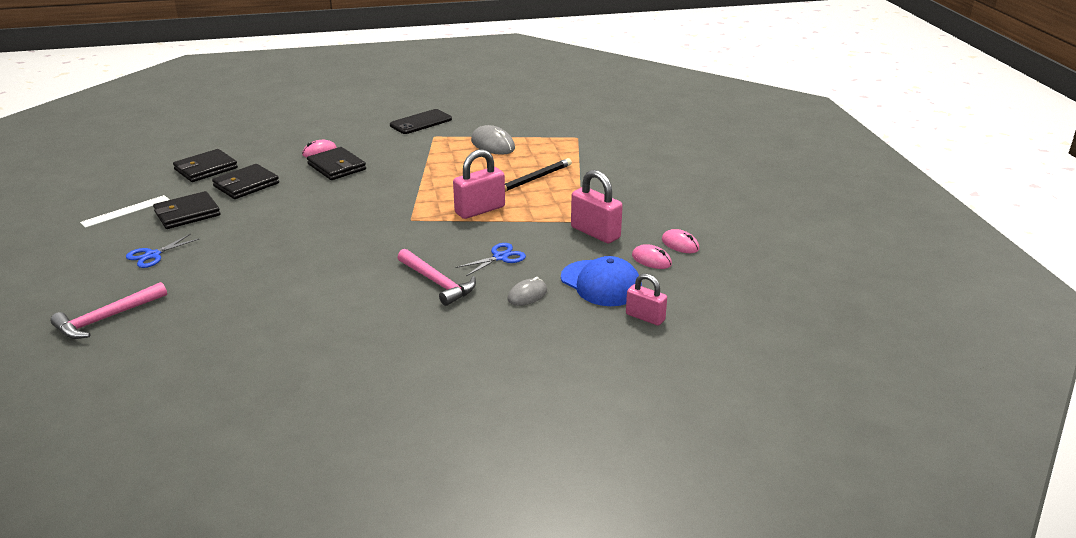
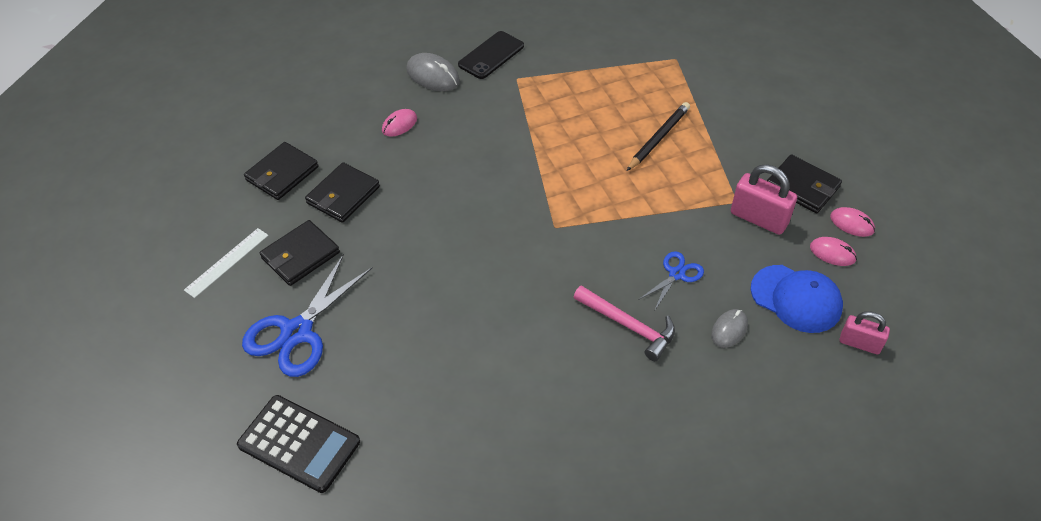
camera: 10 degrees left, 20 degrees up
pink hammer [50,282,167,339] -> black calculator [237,395,360,493]
blue scissors [126,234,200,268] -> blue scissors [242,254,372,377], size x1.89
black wallet [307,147,366,180] -> black wallet moved to [767,154,842,213]
pink padlock [453,149,505,219] -> none
grey mouse [471,125,515,155] -> grey mouse moved to [407,53,460,91]

